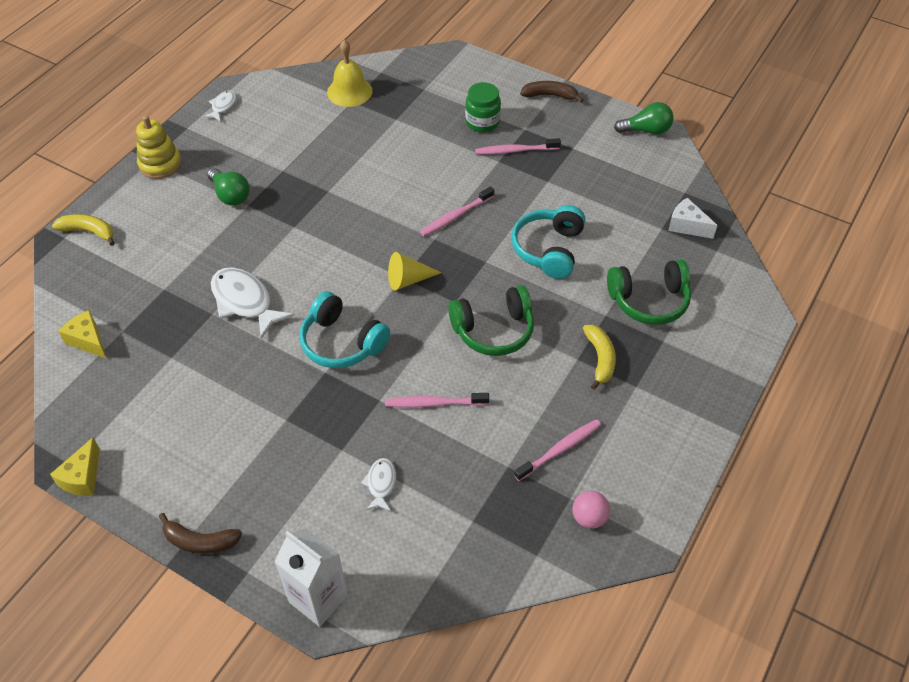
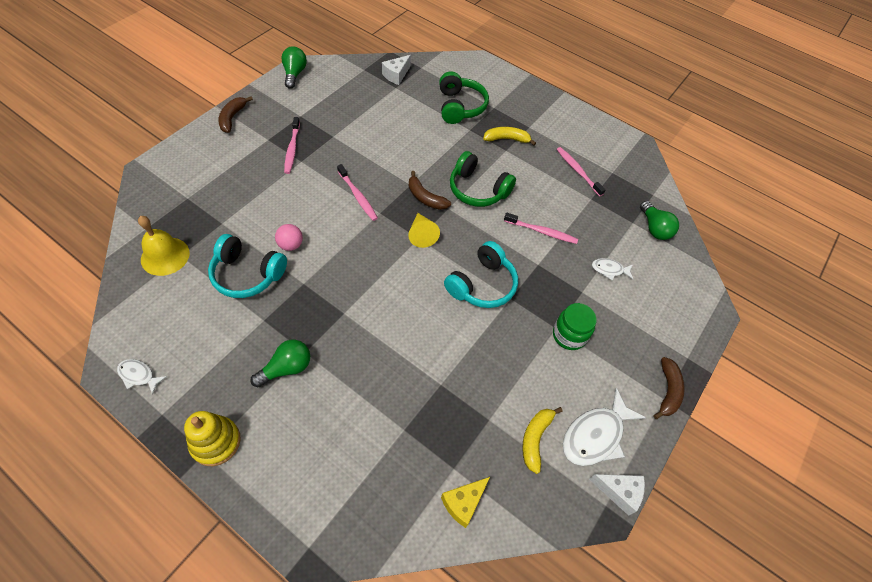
camera: 90 degrees left, 5 degrees up
yellow cheese [50,437,100,496] -> white cheese [589,474,645,516]
yellow banana [52,214,115,246] -> yellow banana moved to [522,407,563,474]
white fish [211,267,294,339] -> white fish moved to [563,388,646,466]
white carton [274,528,348,627] -> none
pink toothbrush [385,393,489,407] -> pink toothbrush turned 75 degrees counterclockwise [504,212,578,244]
green headphones [448,285,534,356] -> green headphones turned 135 degrees clockwise [450,151,516,207]
green jar [465,82,501,132] -> green jar moved to [553,303,597,350]
turquoise headphones [511,205,586,279] -> turquoise headphones moved to [208,234,287,298]
pink ball [572,491,610,529] -> pink ball moved to [275,224,303,251]
none -> brown banana [409,171,451,210]
none -> green light bulb [640,201,679,240]

